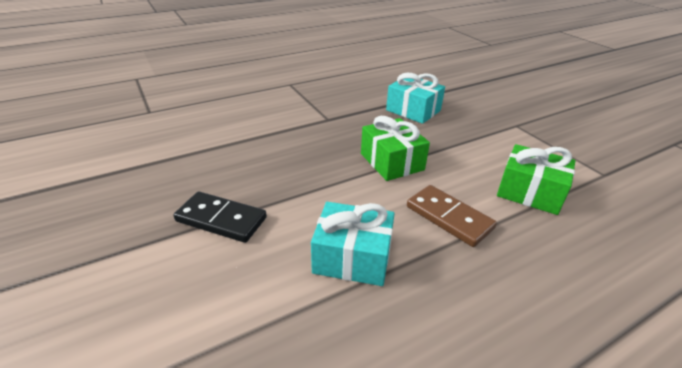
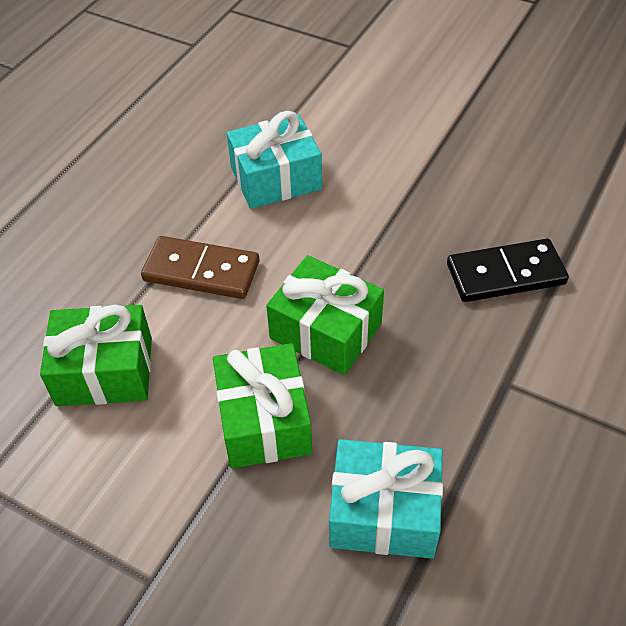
camera: 150 degrees right, 15 degrees up
black domino [173,192,267,243] -> black domino moved to [447,239,569,302]
none -> green gift [213,343,312,469]

